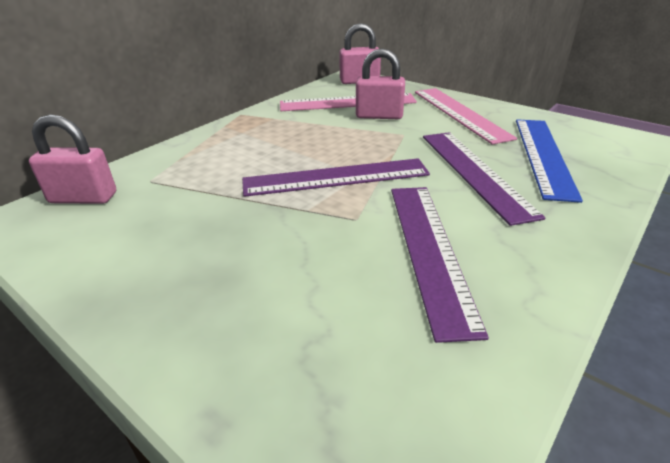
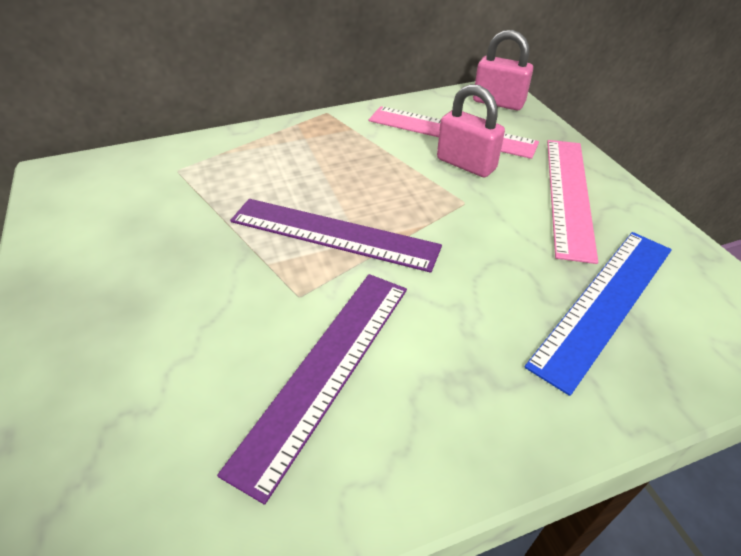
camera: 30 degrees right, 10 degrees up
pink padlock [29,114,116,204] -> none
purple ruler [423,132,545,226] -> none

